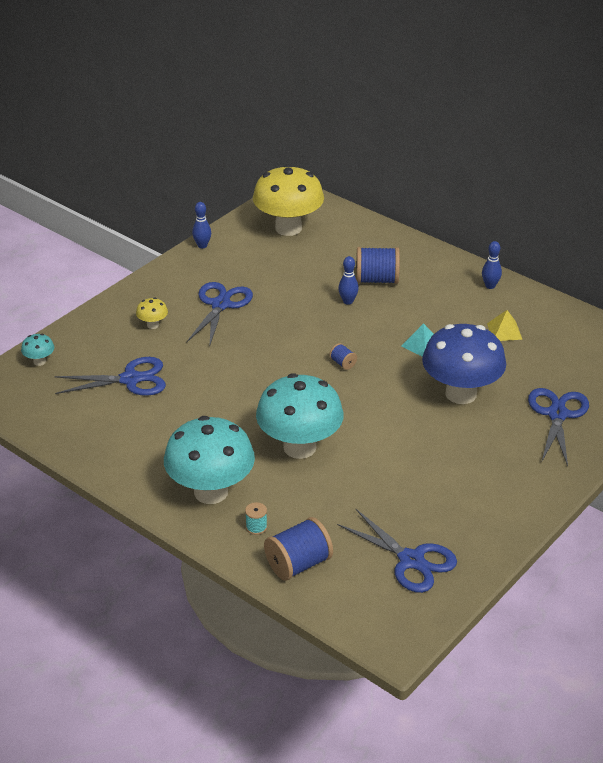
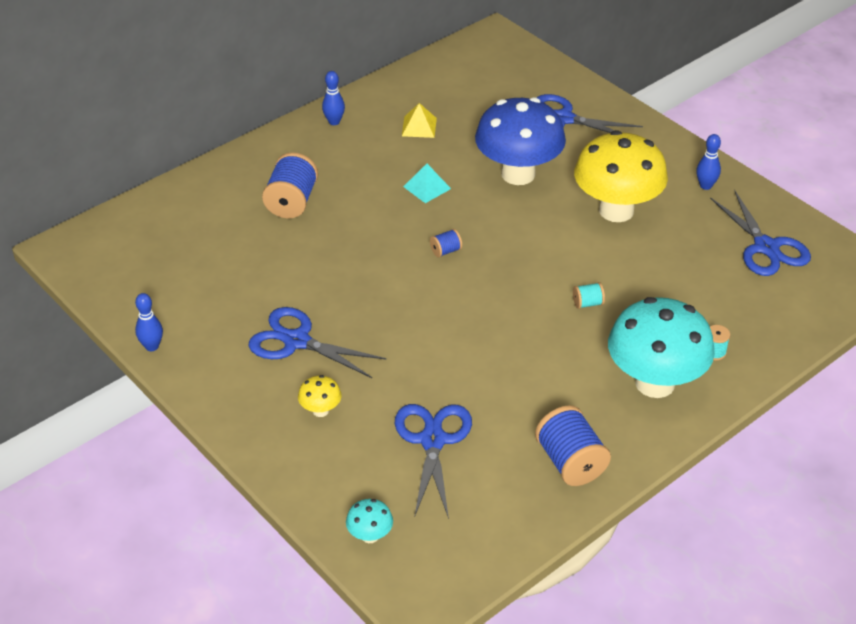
camera: 80 degrees left, 5 degrees up
yellow mushroom [253,164,324,236] -> yellow mushroom moved to [574,130,668,222]
turquoise mushroom [256,373,344,459] -> turquoise spool [573,282,605,309]
blue spool [264,517,333,581] -> blue spool moved to [535,405,611,486]
blue scissors [337,509,457,593] -> blue scissors turned 105 degrees clockwise [710,190,811,276]
blue bowling pin [338,256,359,305] -> blue bowling pin moved to [696,134,721,190]

